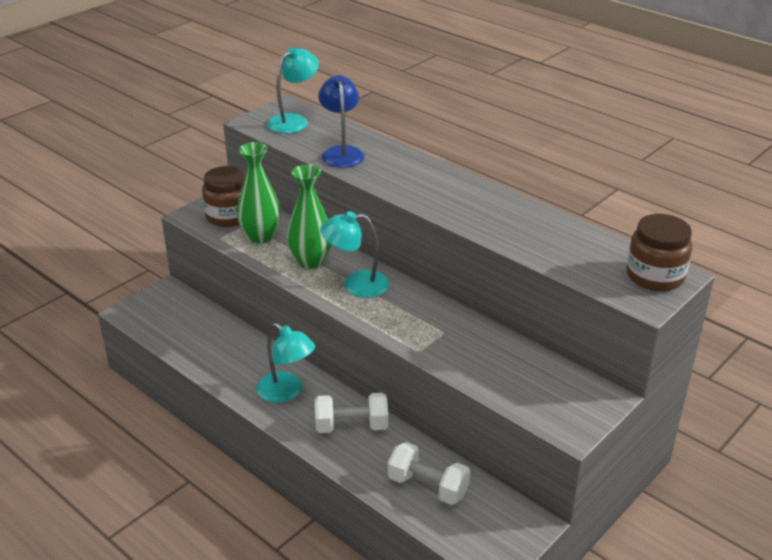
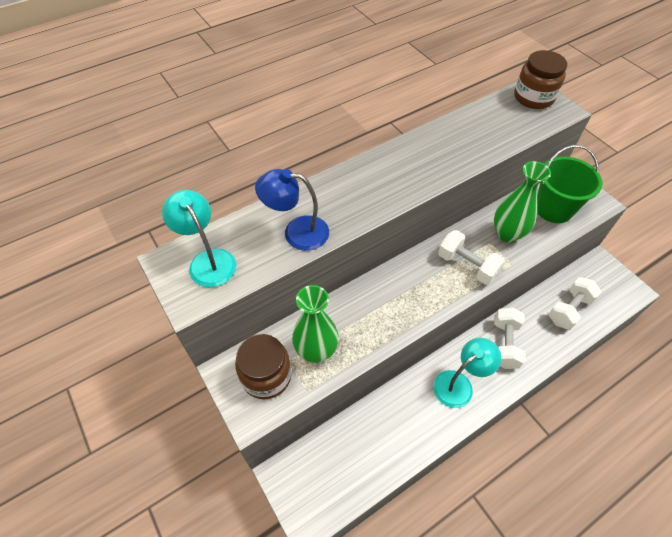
camera: 75 degrees left, 20 degrees up
green vase [287,165,332,269] -> green vase moved to [494,161,551,243]
turquoise lamp [320,211,390,298] -> none
none -> white dumbbell [438,230,505,285]
none -> green bucket [537,145,602,223]

